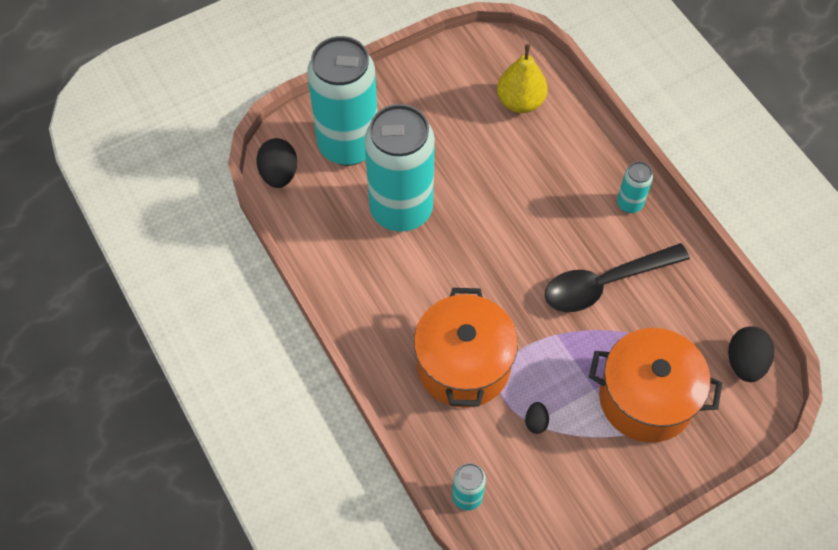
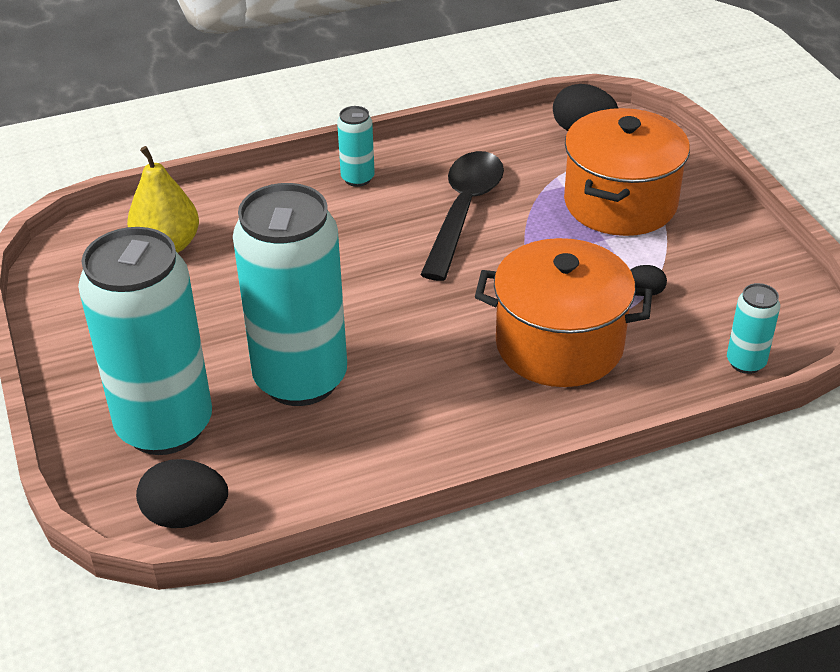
camera: 80 degrees left, 20 degrees down
black spoon [545,243,690,312] -> black spoon turned 150 degrees counterclockwise [420,151,504,281]

